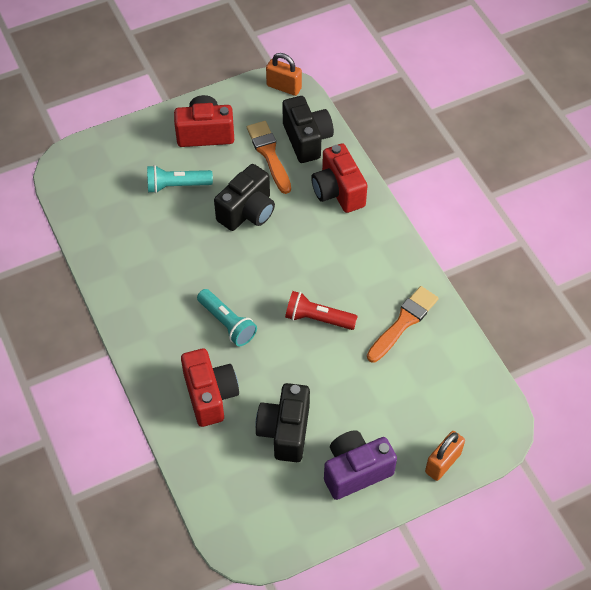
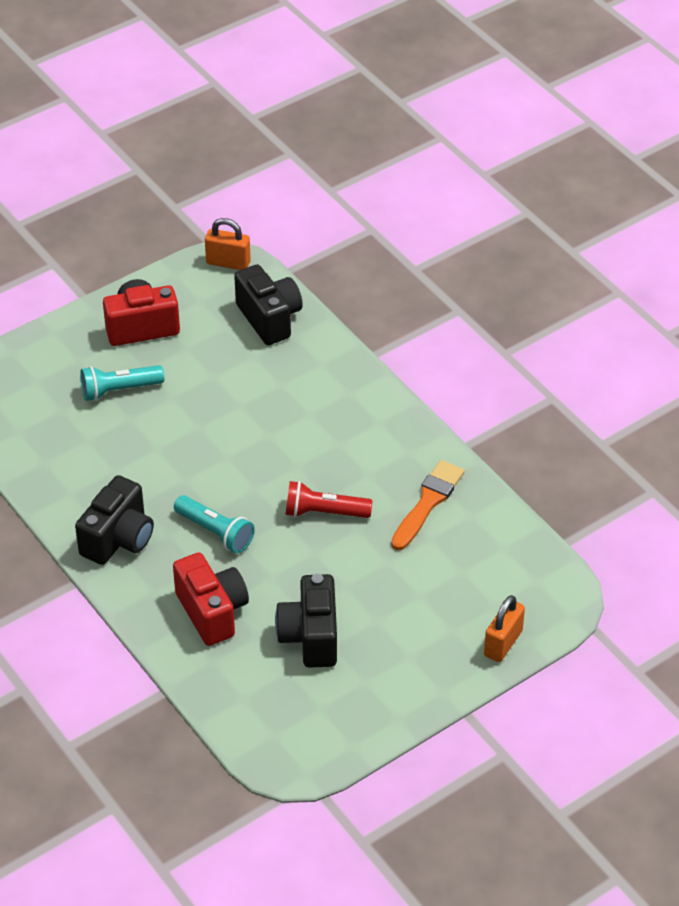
camera: 10 degrees left, 10 degrees down
black camera [214,164,275,231] -> black camera moved to [75,475,154,565]
orange brush [247,121,291,194] -> none
red camera [311,143,367,213] -> none
purple camera [324,430,397,500] -> none

